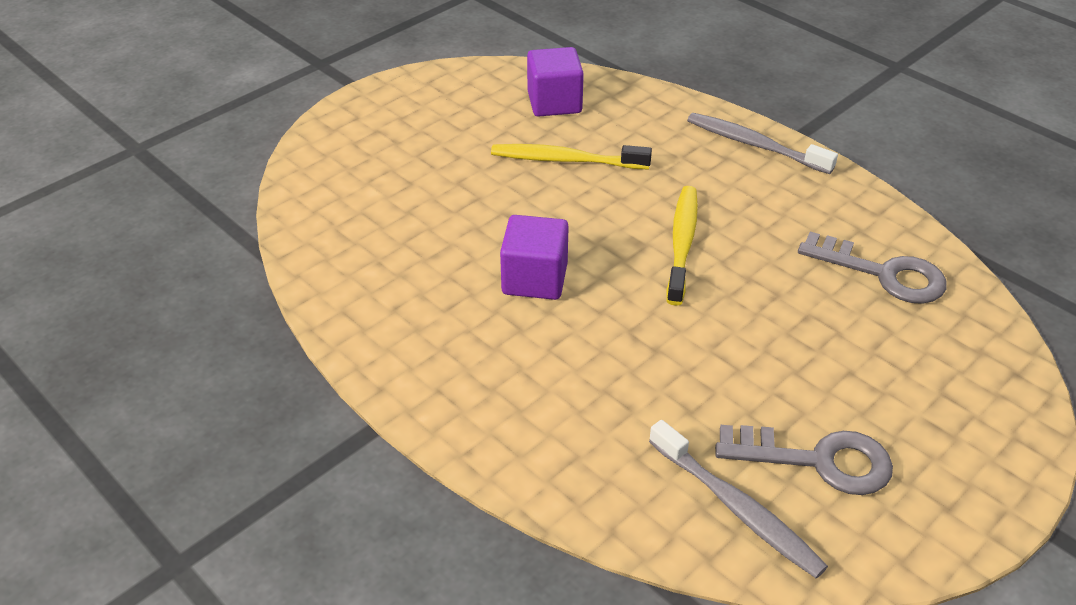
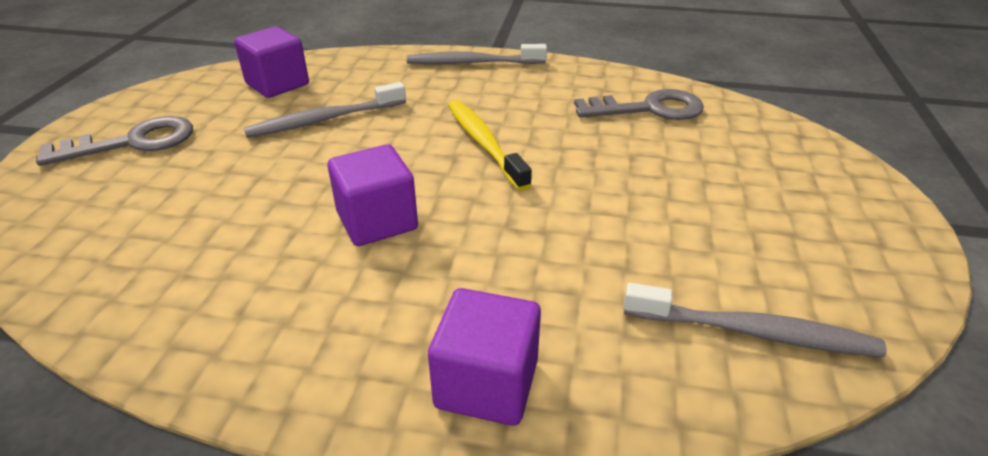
camera: 35 degrees left, 5 degrees down
yellow toothbrush [491,144,652,169] -> grey toothbrush [244,82,406,138]
grey key [715,425,893,495] -> grey key moved to [36,116,193,166]
none -> purple cube [428,288,541,426]

